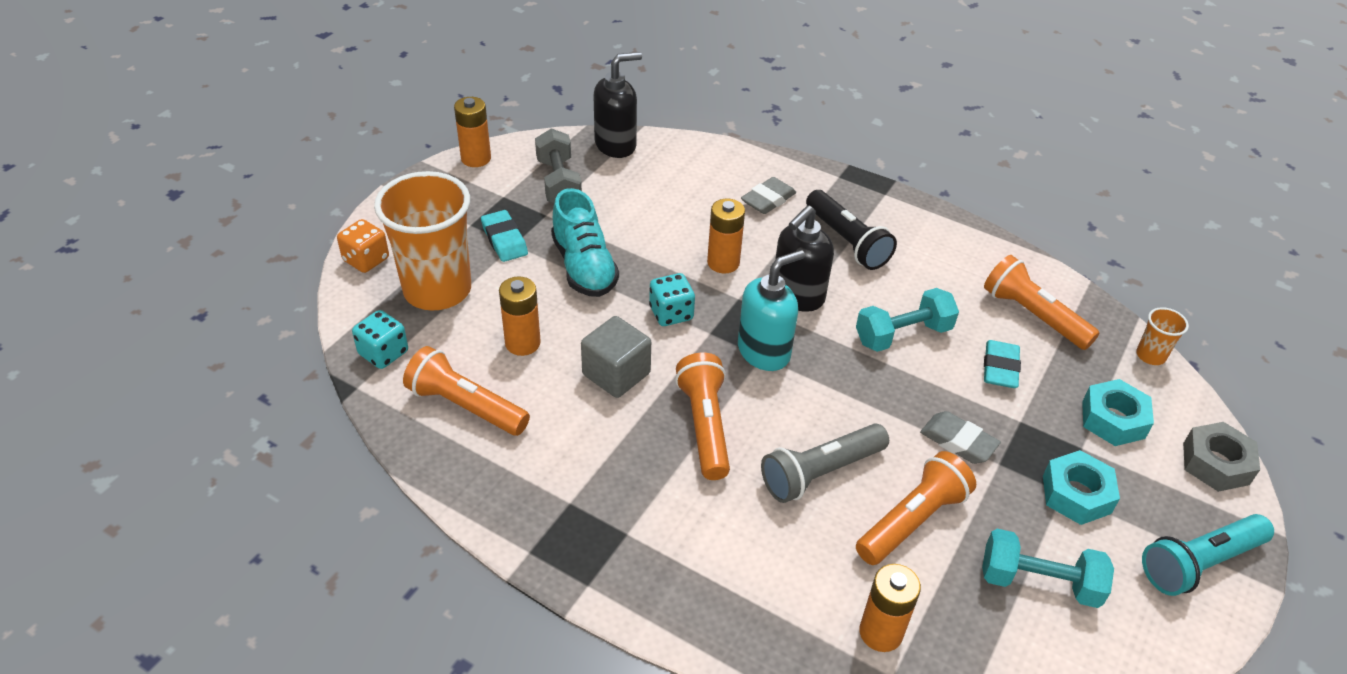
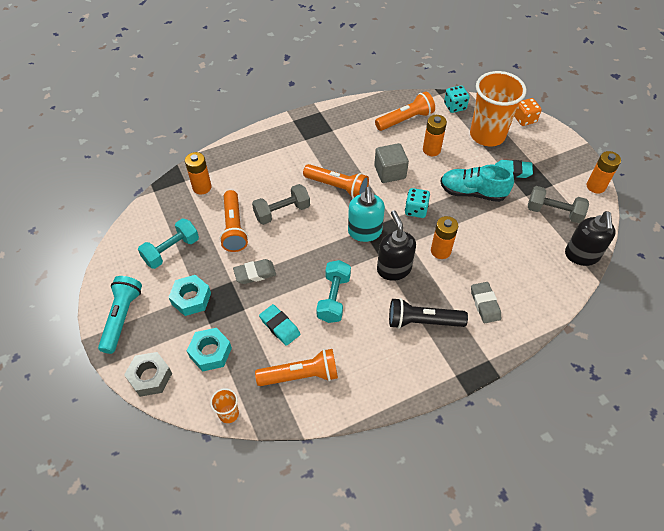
camera: 125 degrees right, 10 degrees up
grey flashlight [761,424,889,503] -> grey dumbbell [252,184,310,225]

